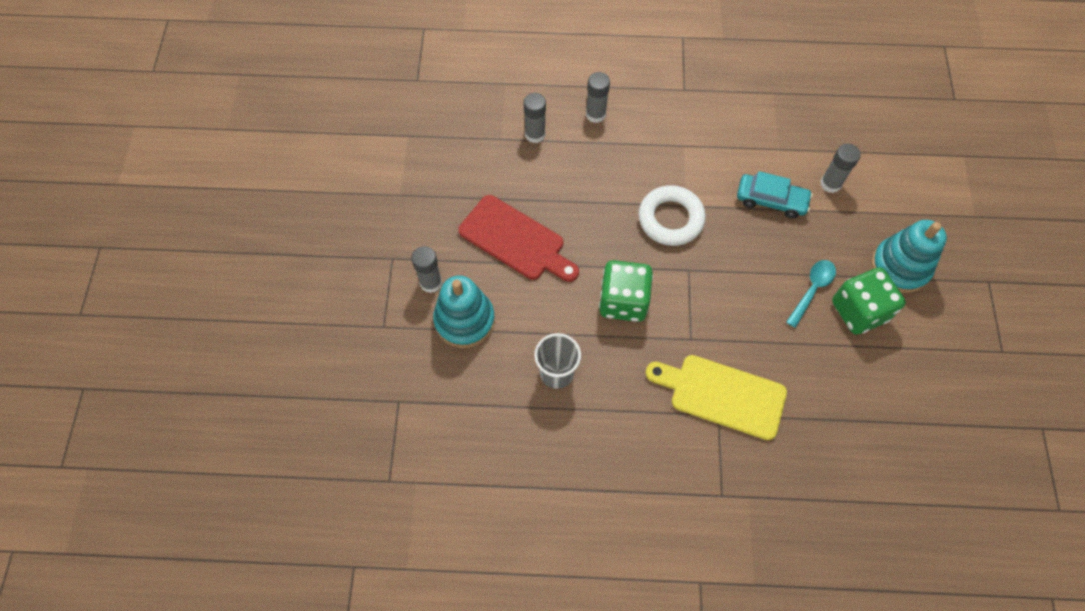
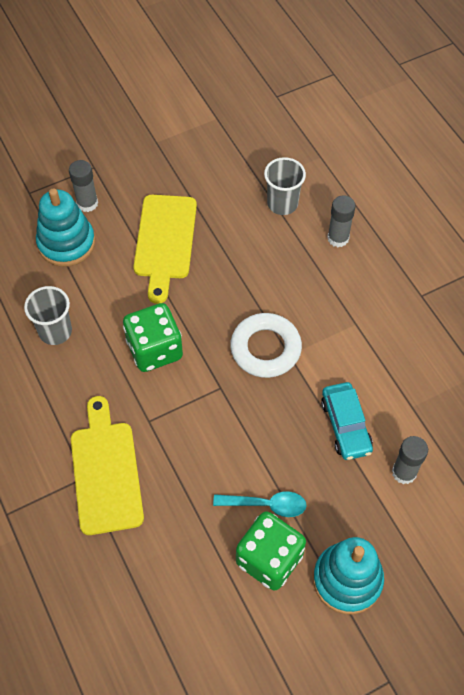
camera: 60 degrees right, 5 degrees down
red cutting board [458,195,579,282] -> yellow cutting board [133,195,197,304]
grey glue stick [524,93,546,143] -> grey cup [264,157,306,215]

